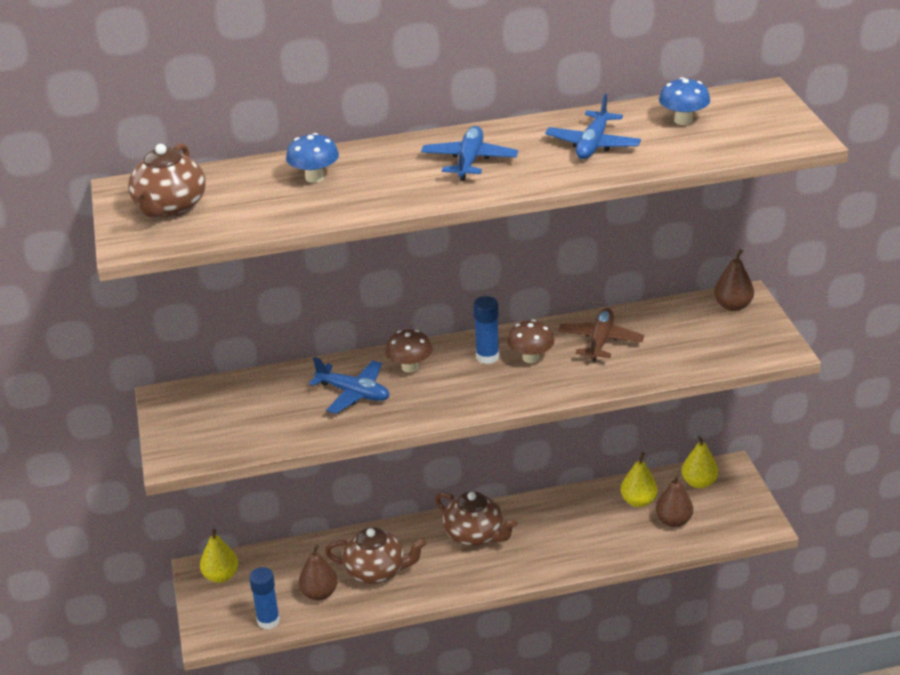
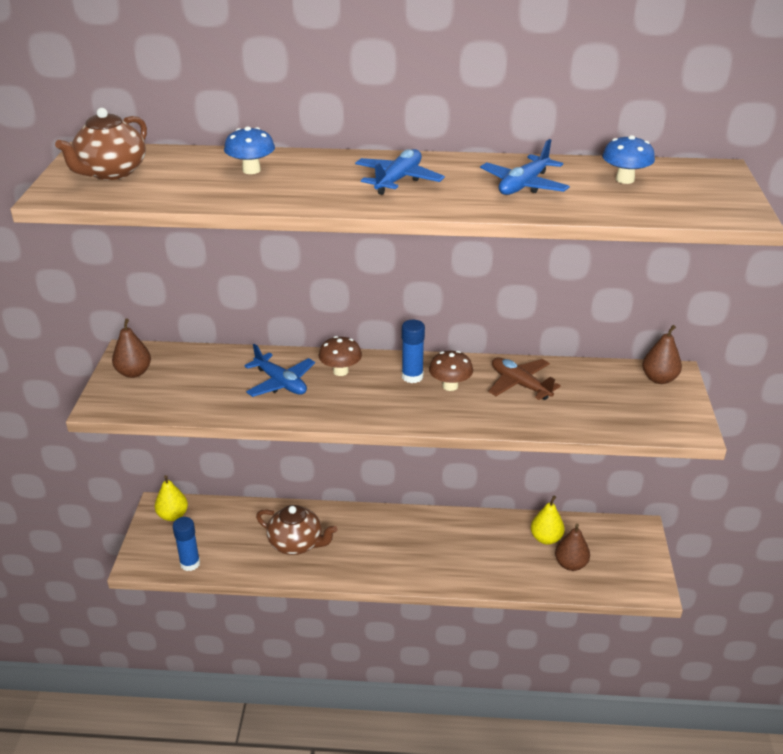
camera: 15 degrees right, 0 degrees up
brown pear [299,544,338,600] -> brown pear moved to [112,319,151,378]
brown teapot [435,491,517,546] -> none
brown plane [558,308,644,362] -> brown plane turned 75 degrees counterclockwise [488,357,561,400]
yellow pear [682,436,718,488] -> none

